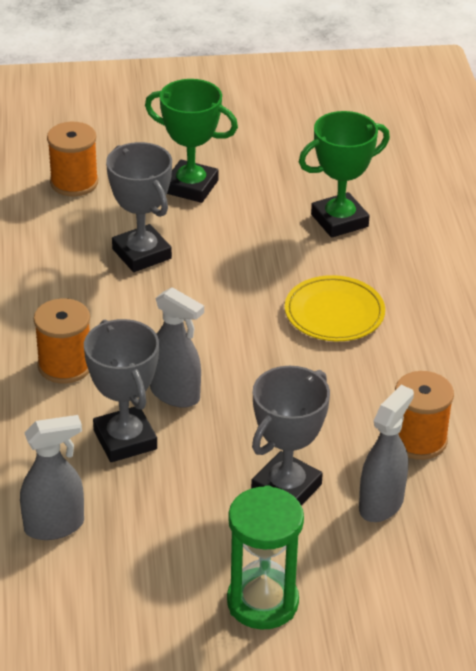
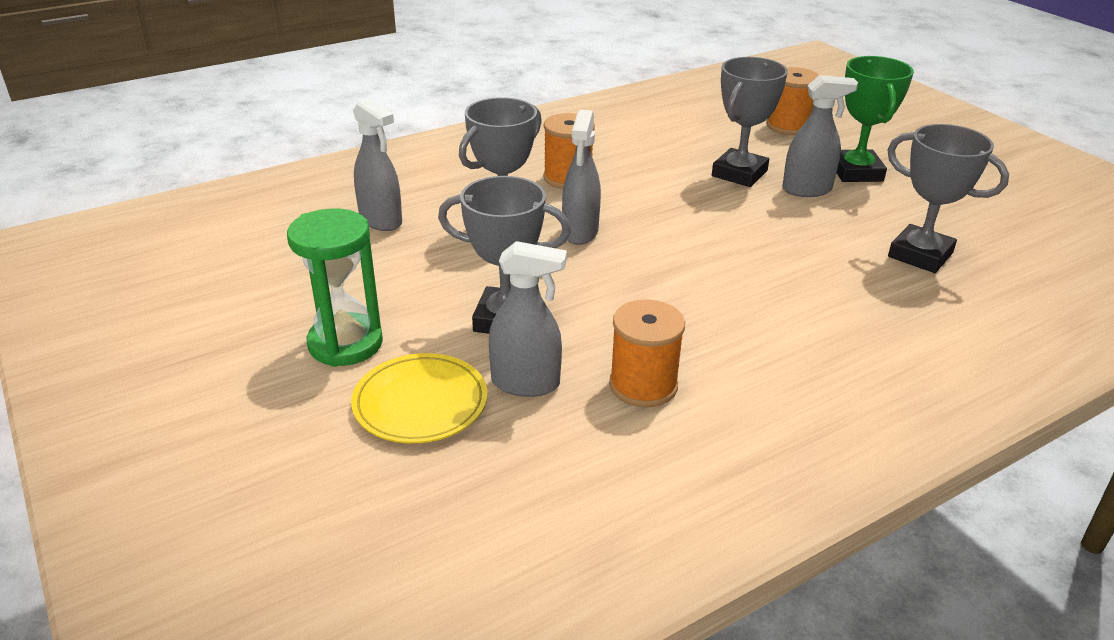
camera: 65 degrees right, 5 degrees down
yellow plate [285,275,385,341] -> yellow plate moved to [351,353,487,443]
green trophy [299,111,390,238] -> grey trophy [887,124,1009,273]
none -> grey spray bottle [782,75,858,197]

